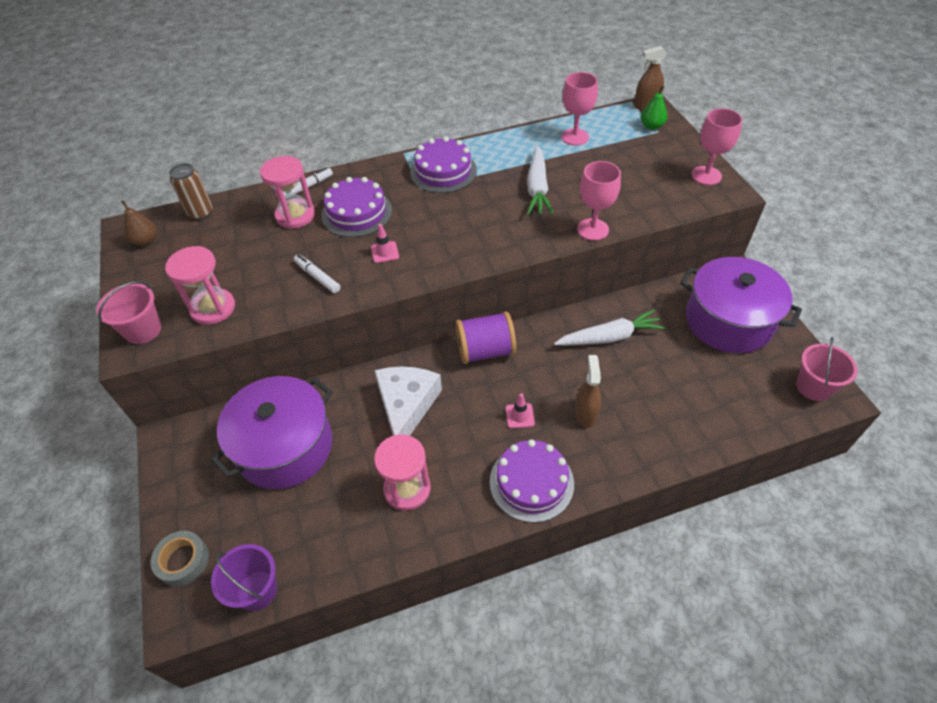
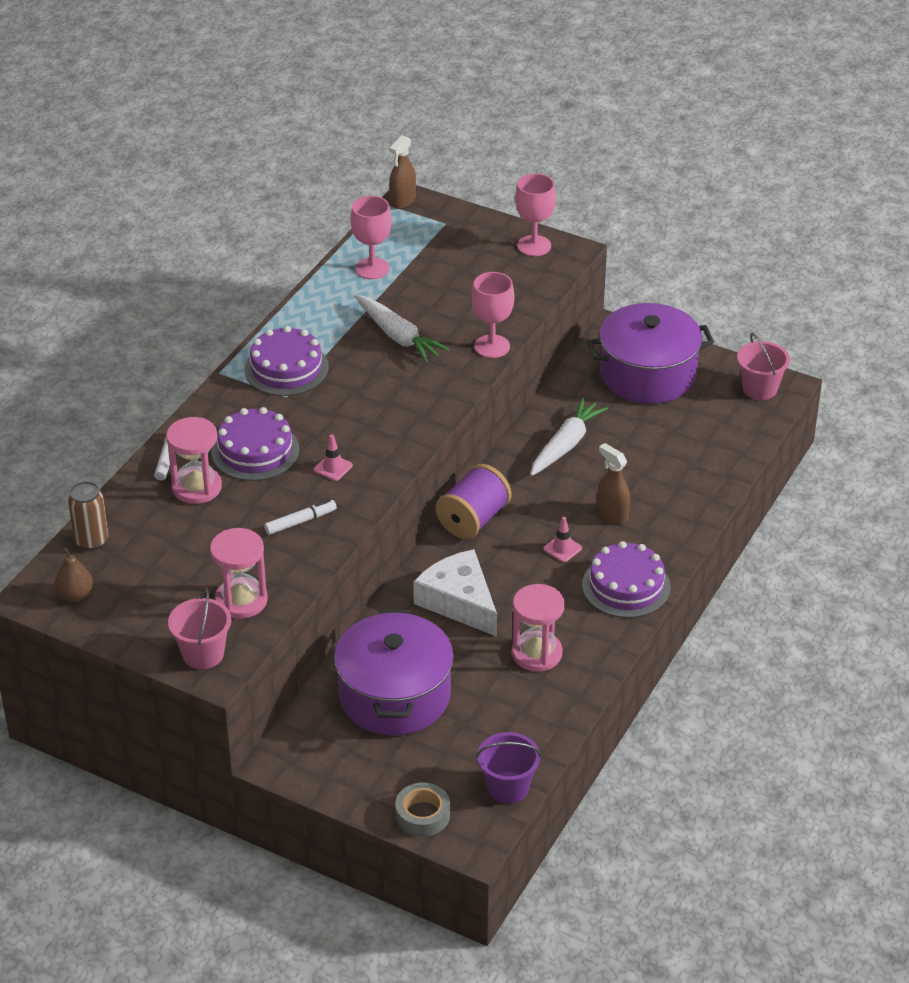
camera: 45 degrees left, 10 degrees down
white marker [294,254,341,293] -> white marker turned 150 degrees clockwise [264,499,337,535]
green pear [641,85,667,130] -> none

